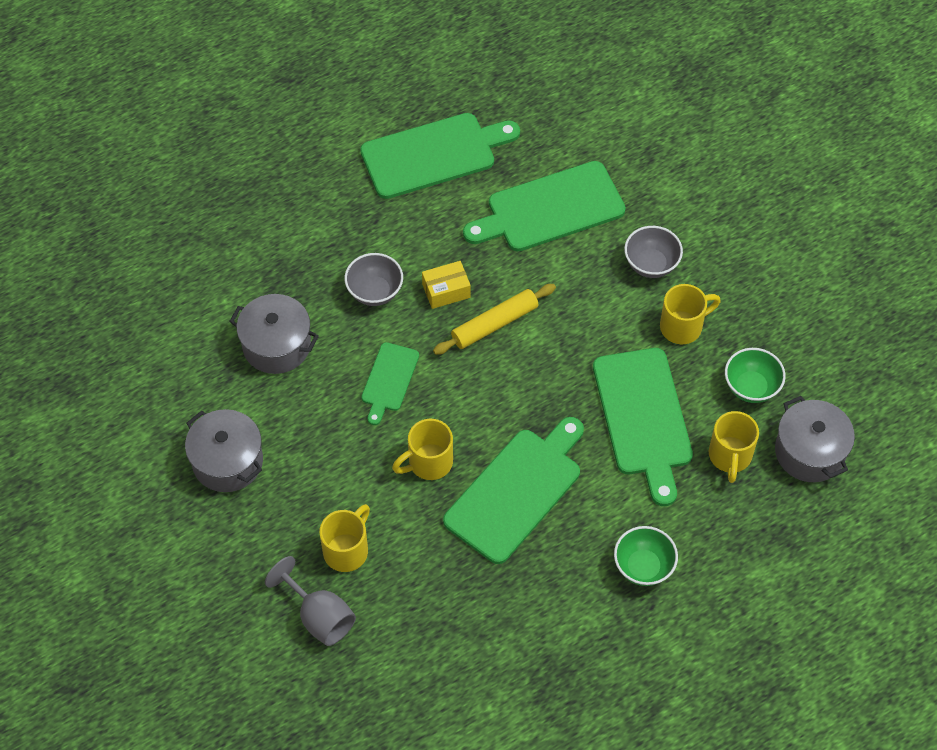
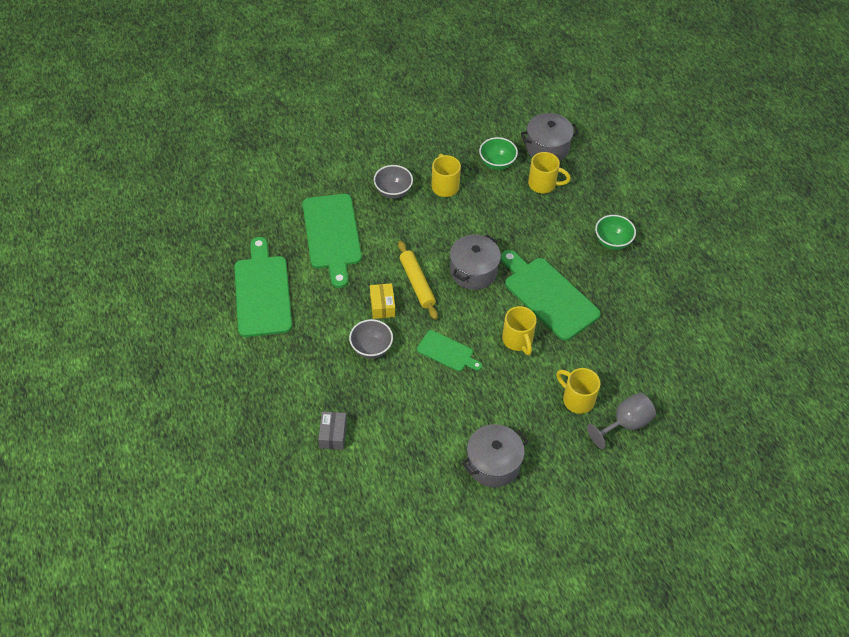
camera: 80 degrees left, 5 degrees down
grey pot [229,294,319,374] -> grey pot moved to [450,235,501,290]
green cutting board [593,348,693,506] -> none
none -> grey box [318,411,347,450]

